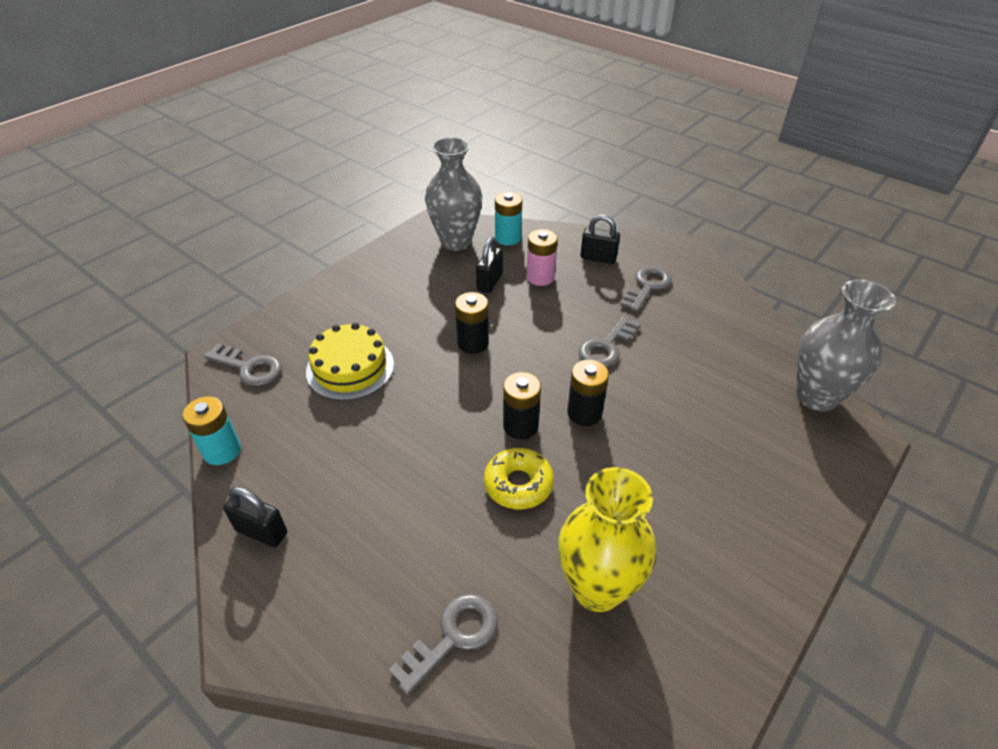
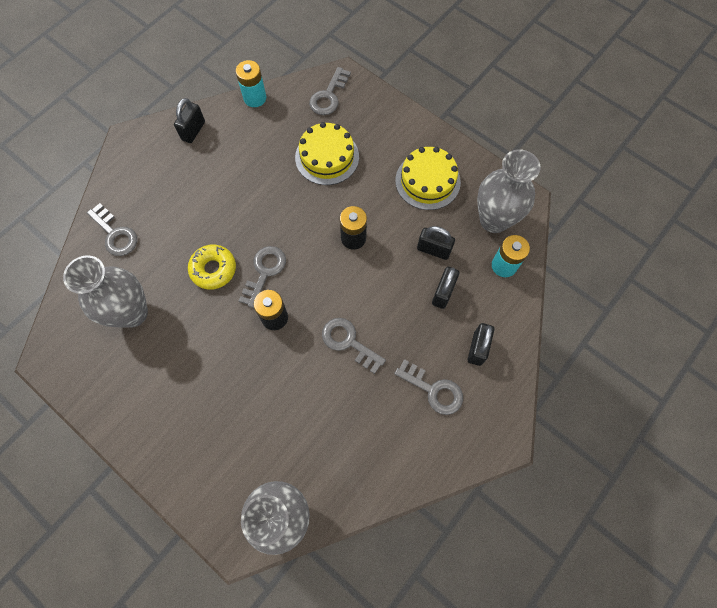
camera: 90 degrees right, 25 degrees up
black battery [503,372,541,439] -> grey key [239,246,286,308]
pink battery [527,229,558,286] -> black padlock [432,267,459,309]
yellow vase [558,467,657,612] -> grey vase [63,255,148,328]
none -> yellow cake [395,147,461,210]

